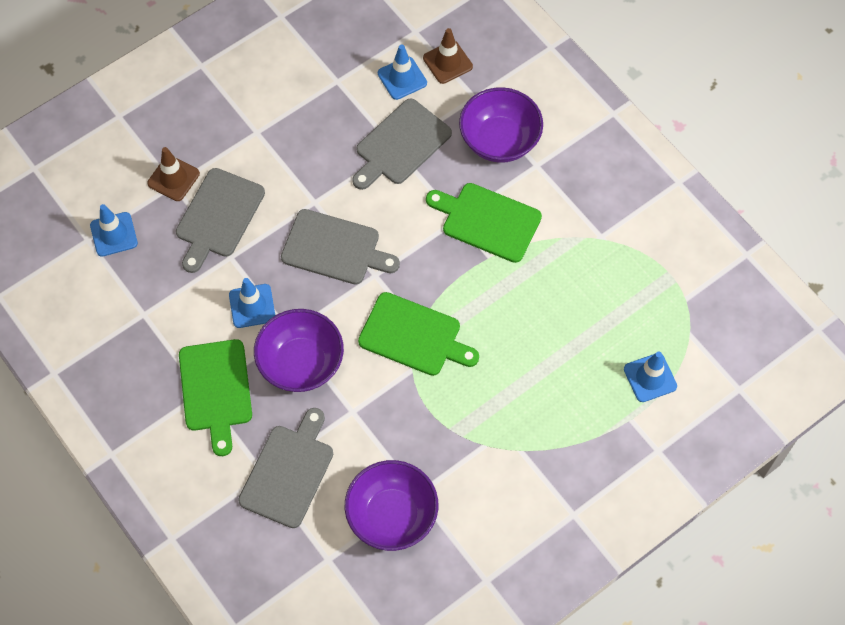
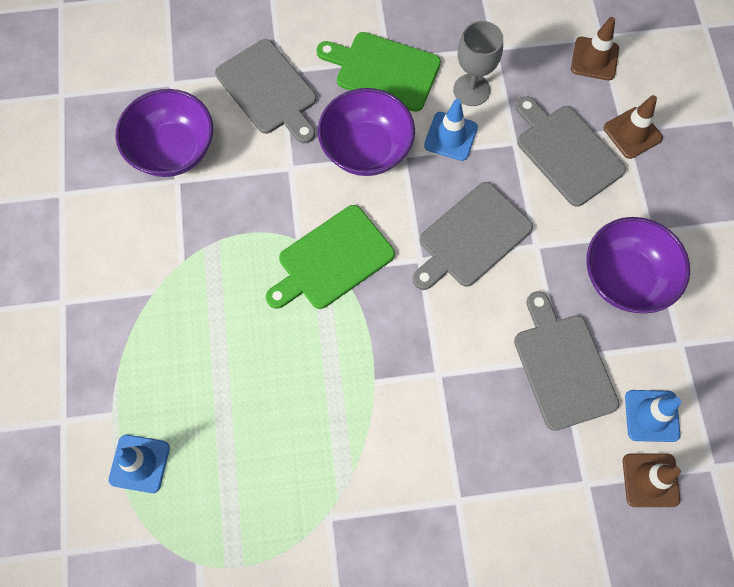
camera: 120 degrees right, 5 degrees up
blue traffic cone [90,204,138,257] -> brown traffic cone [571,17,619,81]
green cutting board [426,183,542,263] -> none
purple bowl [459,87,543,163] -> purple bowl moved to [586,217,690,314]
none -> grey goblet [453,21,503,106]

